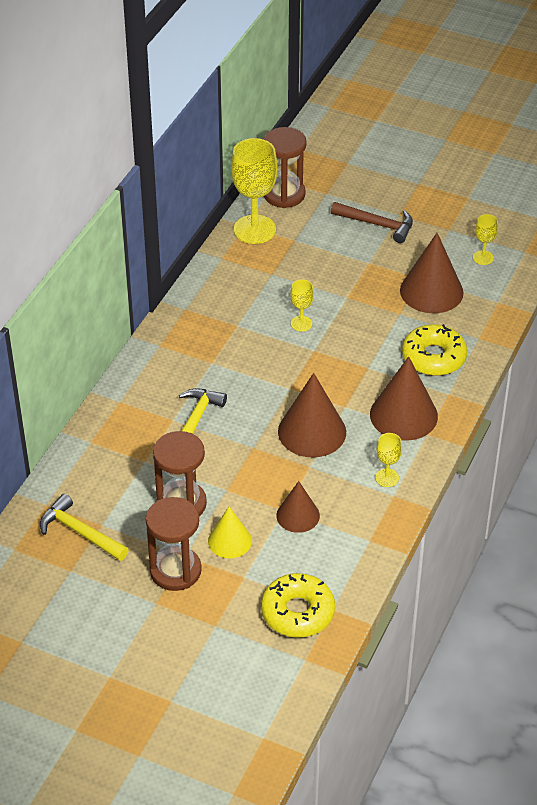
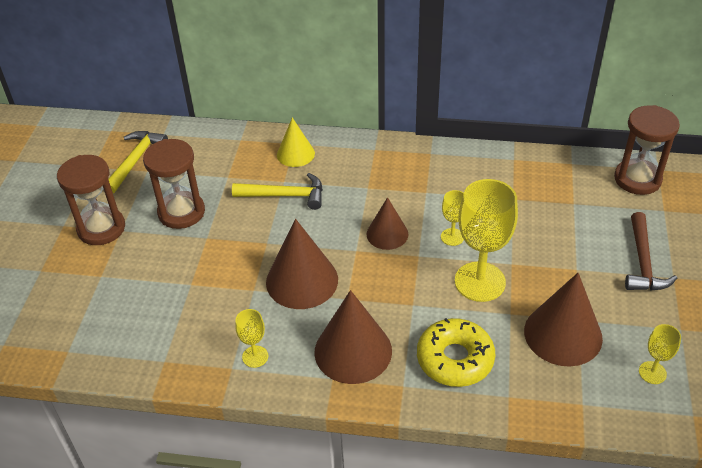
camera: 75 degrees right, 0 degrees up
yellow cone [208,507,252,558] -> yellow cone moved to [277,118,315,167]
yellow goblet [231,138,278,244] -> yellow goblet moved to [455,179,518,302]
yellow donut [261,573,335,638] -> none
brown cone [276,481,320,533] -> brown cone moved to [366,197,408,250]

